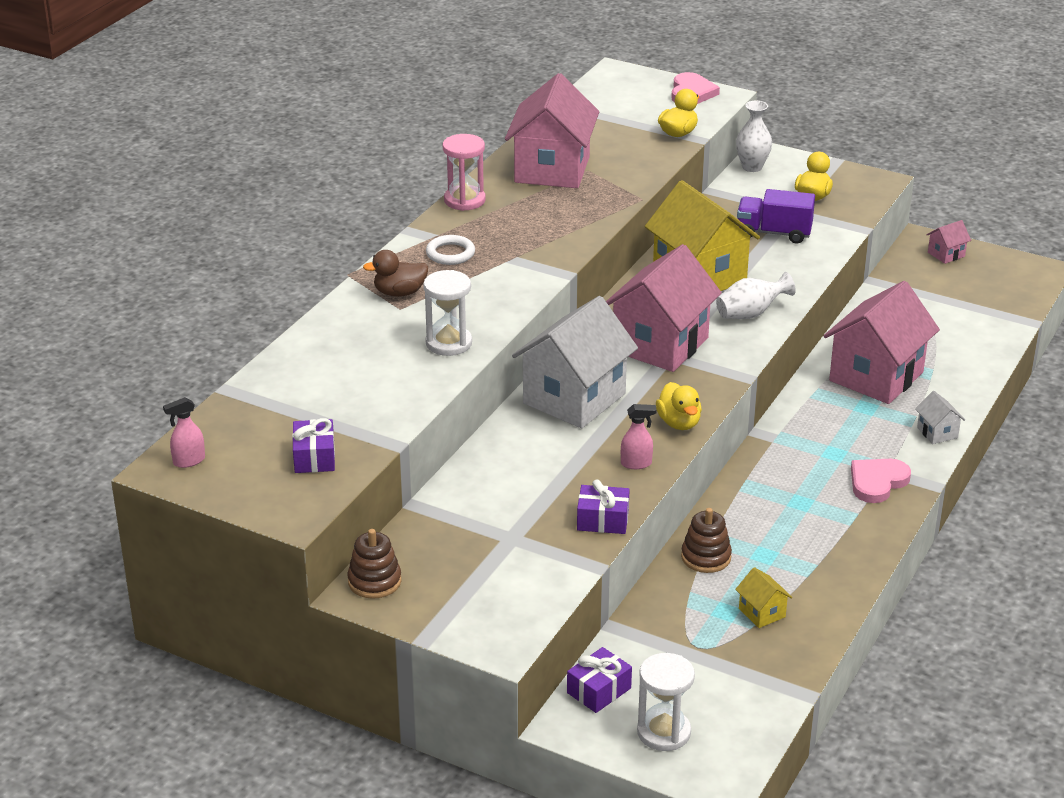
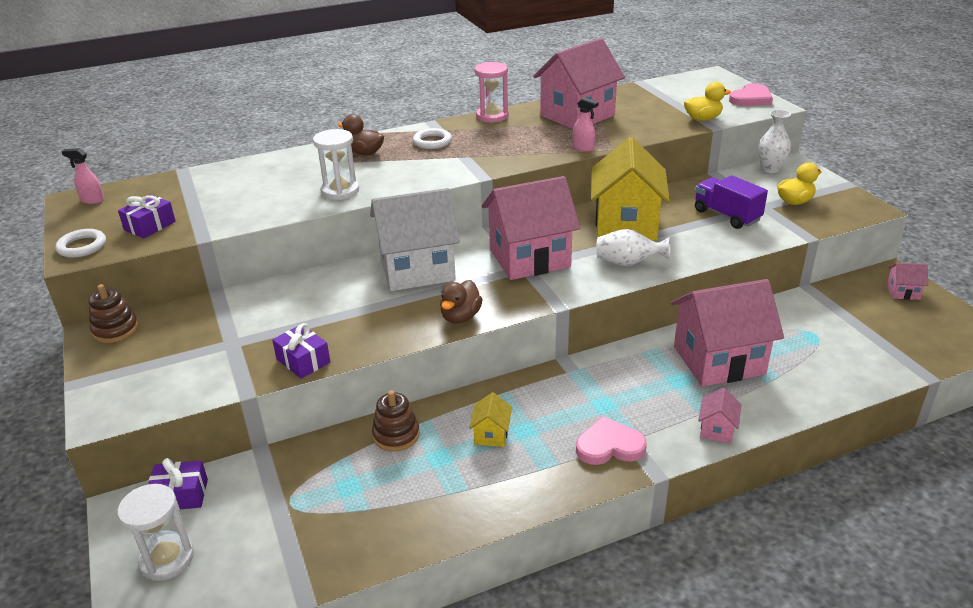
camera: 40 degrees right, 0 degrees up
pink spray bottle [621,404,657,469] -> pink spray bottle moved to [573,97,599,152]
yellow duck [656,382,702,430] -> brown duck [440,280,483,324]
yellow house [735,567,793,628] -> yellow house moved to [469,392,512,447]
white house [915,391,965,444] -> pink house [698,388,741,444]
none -> white ring [55,229,106,258]

